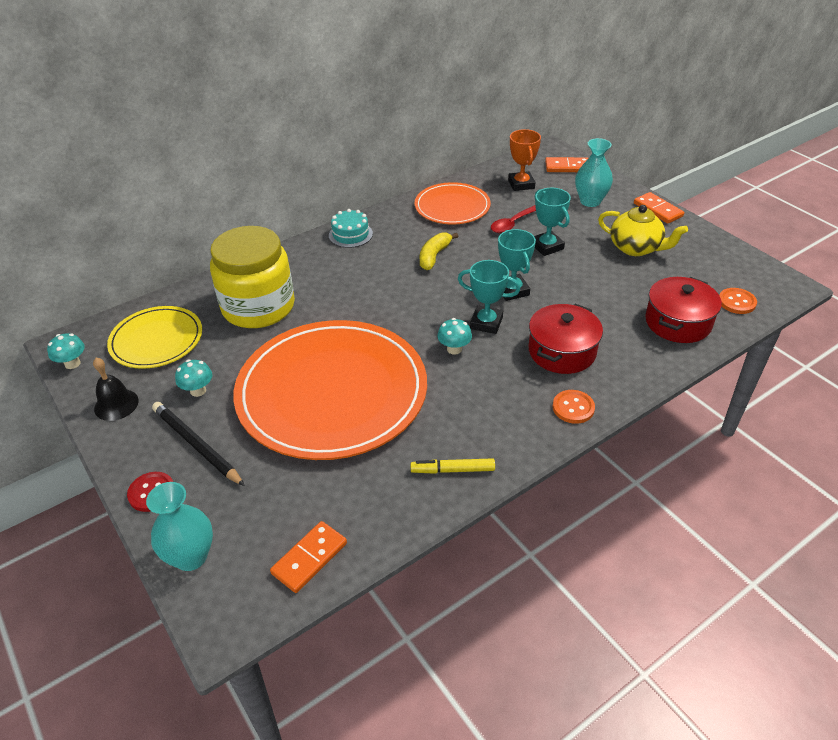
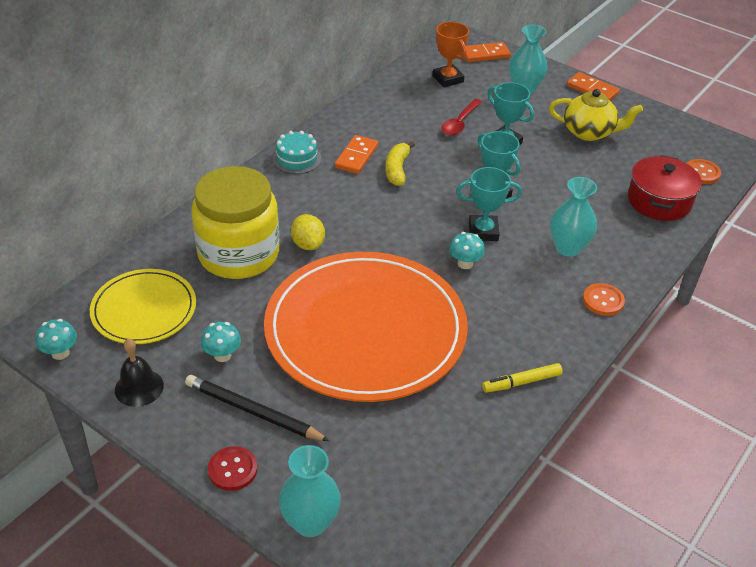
camera: 20 degrees left, 0 degrees up
orange domino [270,521,347,593] -> orange domino moved to [335,135,378,174]
orange plate [415,182,491,224] -> none
red pot [529,304,603,374] -> turquoise vase [550,177,597,257]
none -> yellow lemon [291,214,325,250]

